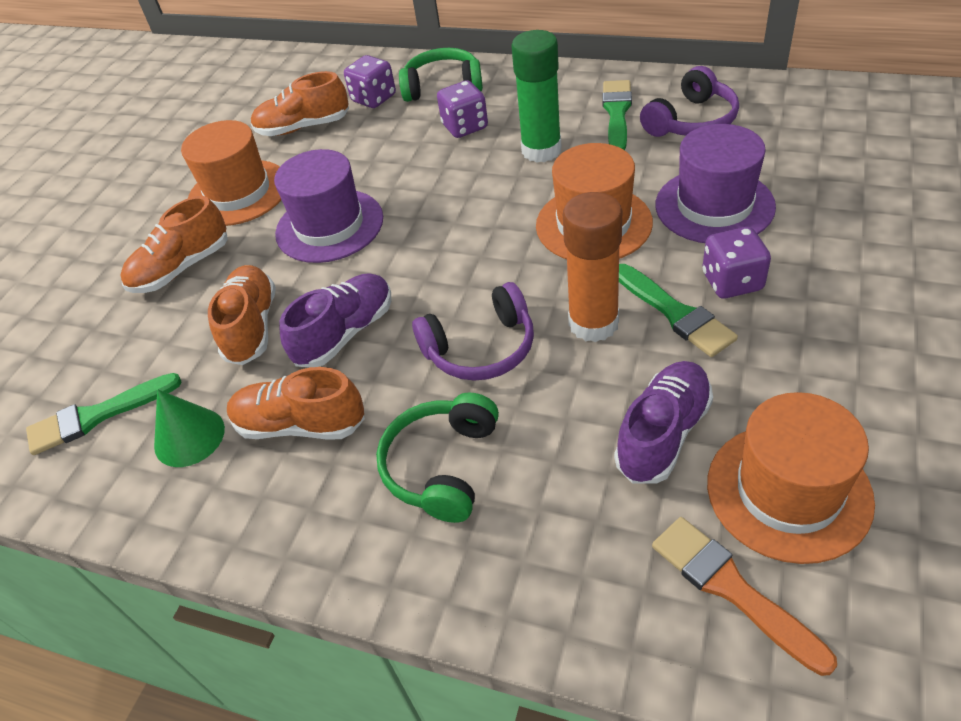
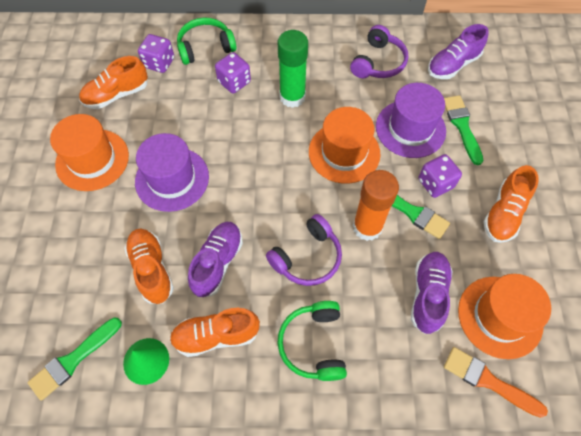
camera: 25 degrees left, 15 degrees up
orange shoe [120,196,228,293] -> orange shoe moved to [484,165,539,243]
green brush [602,80,632,150] -> green brush moved to [444,95,484,165]
none -> purple shoe [428,24,489,79]

